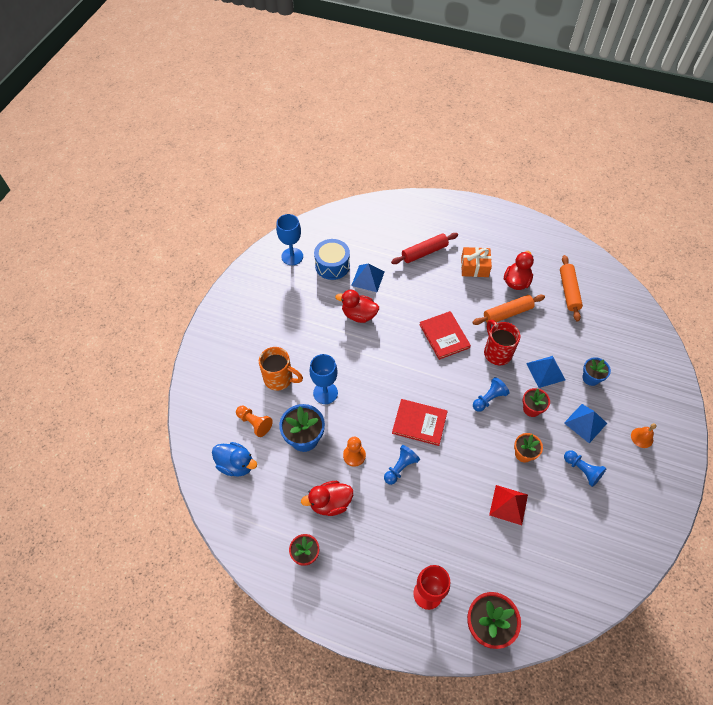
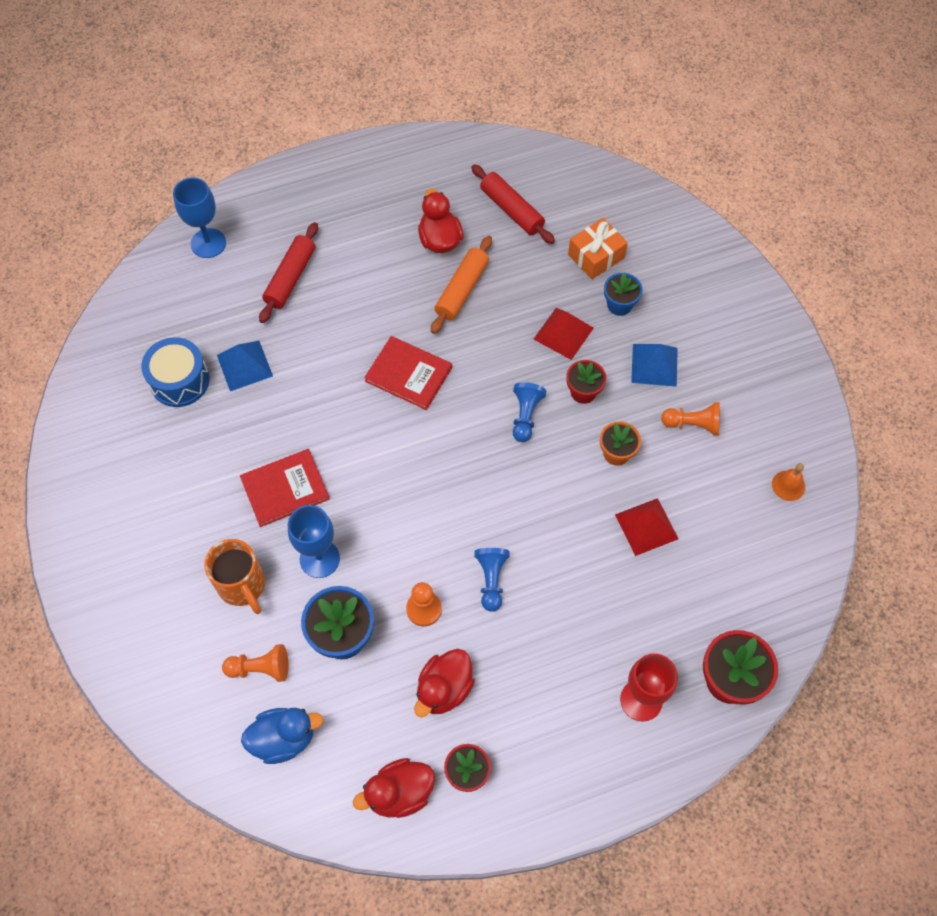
camera: 40 degrees left, 5 degrees up
orange mug [259,347,303,391] -> orange mug turned 75 degrees clockwise [204,539,265,614]
blue goblet [276,214,303,265] -> blue goblet moved to [173,178,226,258]
red duck [335,290,379,323] -> red duck moved to [353,758,435,818]
red book [392,399,448,446] -> red book moved to [240,449,330,527]
orange gift [461,247,492,277] -> orange gift moved to [568,218,628,279]
red mug [484,320,520,365] -> none
blue pyramid [526,356,565,388] -> red pyramid [534,308,594,360]
orange rolling pin [560,255,583,322] -> red rolling pin [471,164,555,244]
blue pawn [564,450,607,487] -> orange pawn [661,402,720,436]
orange bell [631,423,656,448] -> orange bell moved to [772,463,805,501]

